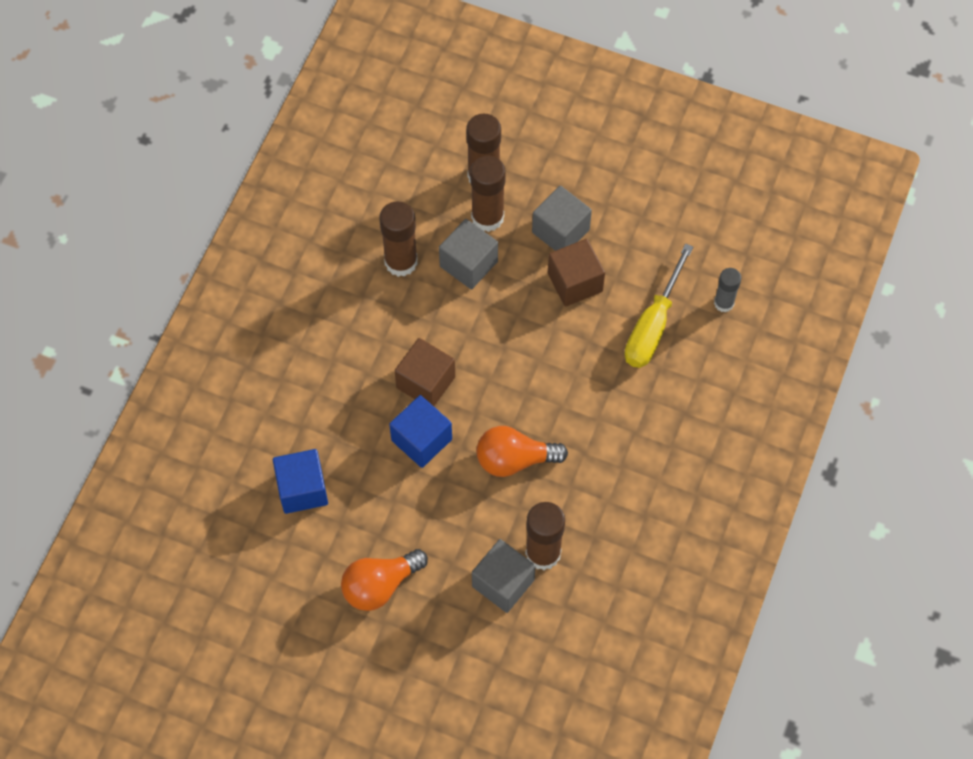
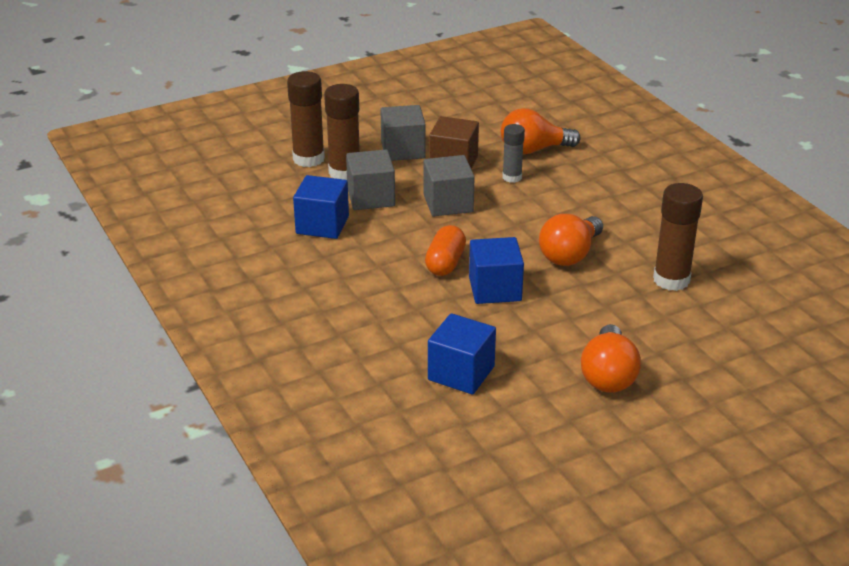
camera: 50 degrees left, 30 degrees down
brown glue stick [379,201,418,277] -> blue cube [293,175,349,239]
brown cube [395,338,455,406] -> orange capsule [425,225,466,276]
grey cube [472,539,536,613] -> grey cube moved to [424,155,475,217]
yellow screwdriver [624,243,693,368] -> orange light bulb [501,108,581,154]
grey glue stick [714,268,741,312] -> grey glue stick moved to [502,124,525,183]

